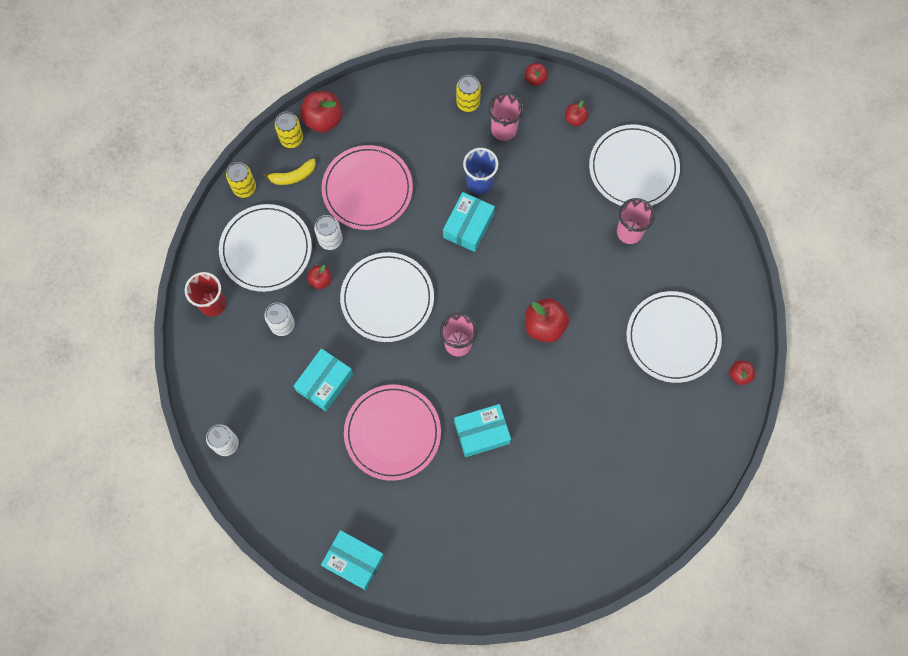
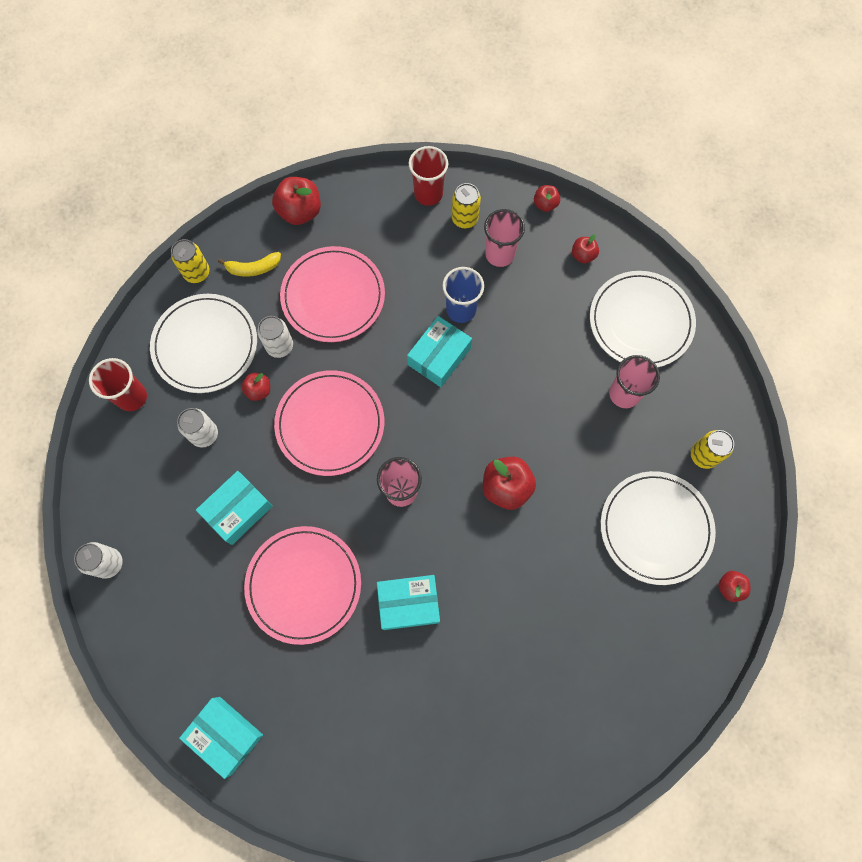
camera: 10 degrees right, 0 degrees up
yellow can [275,111,303,148] -> yellow can moved to [691,430,734,469]
white plate [340,252,434,342] -> pink plate [274,370,384,476]
none -> red cup [409,146,448,206]

